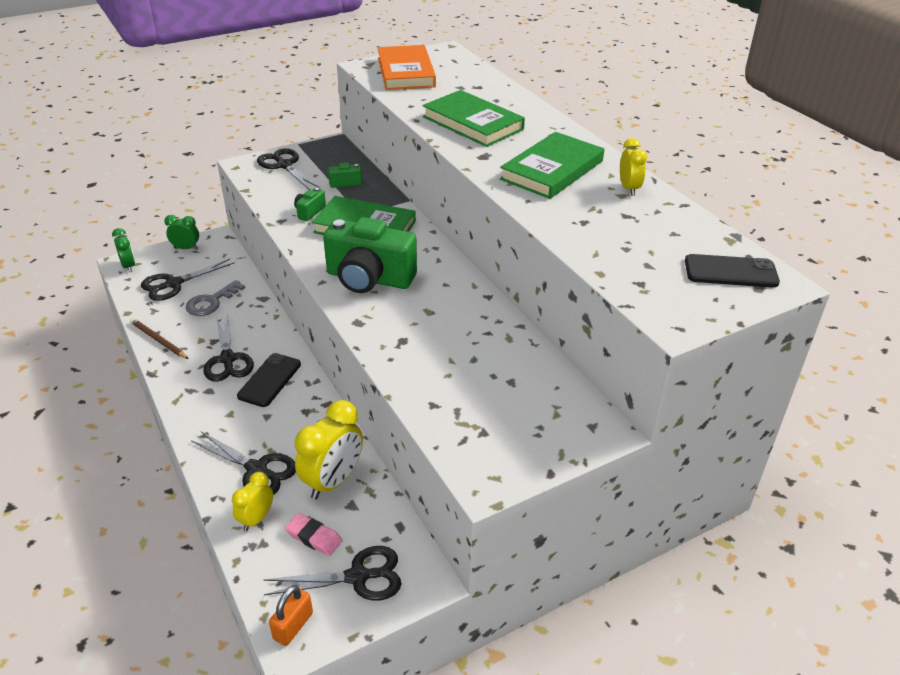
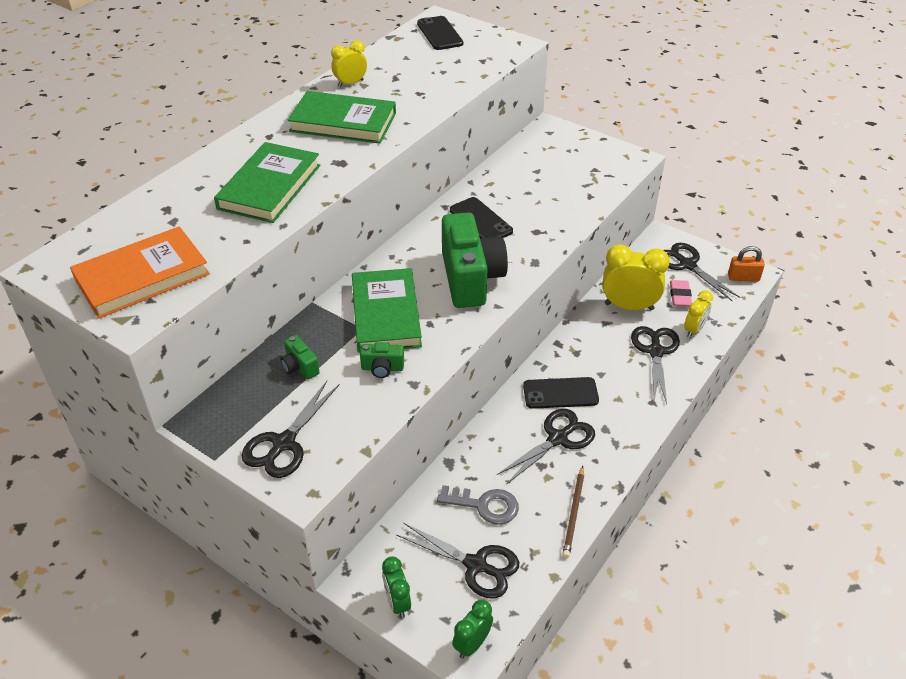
camera: 115 degrees left, 5 degrees up
yellow clock [232,472,273,531] -> yellow clock turned 60 degrees counterclockwise [684,290,713,338]
none -> black phone [450,197,513,238]

